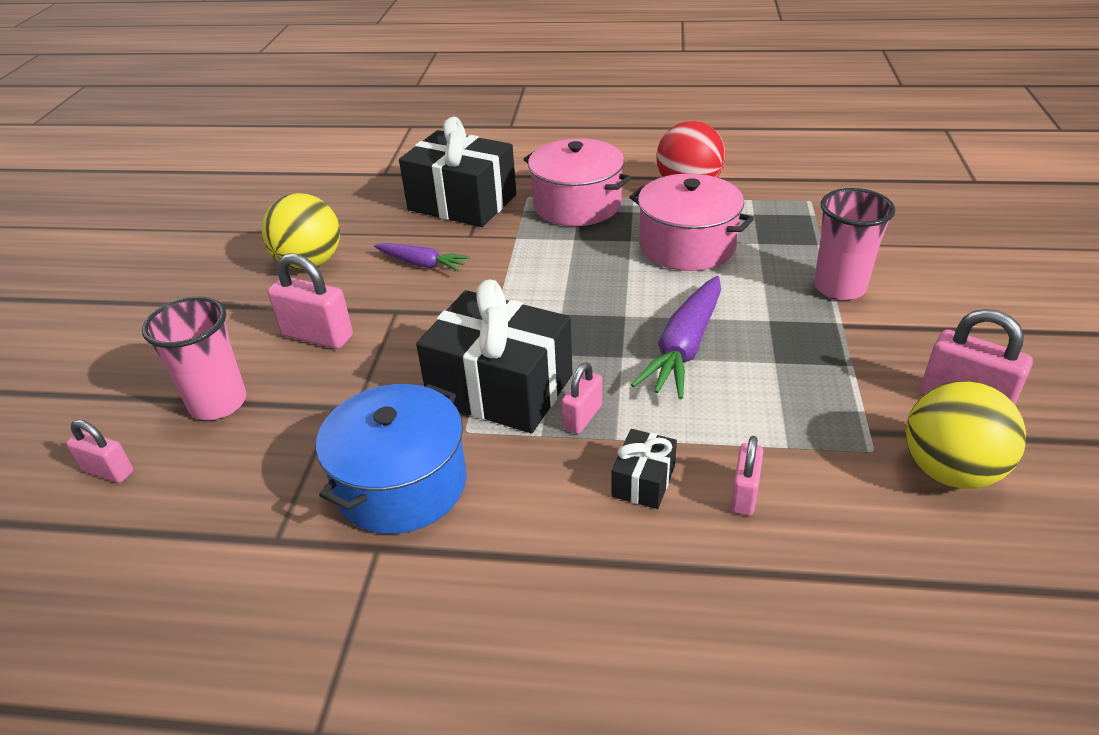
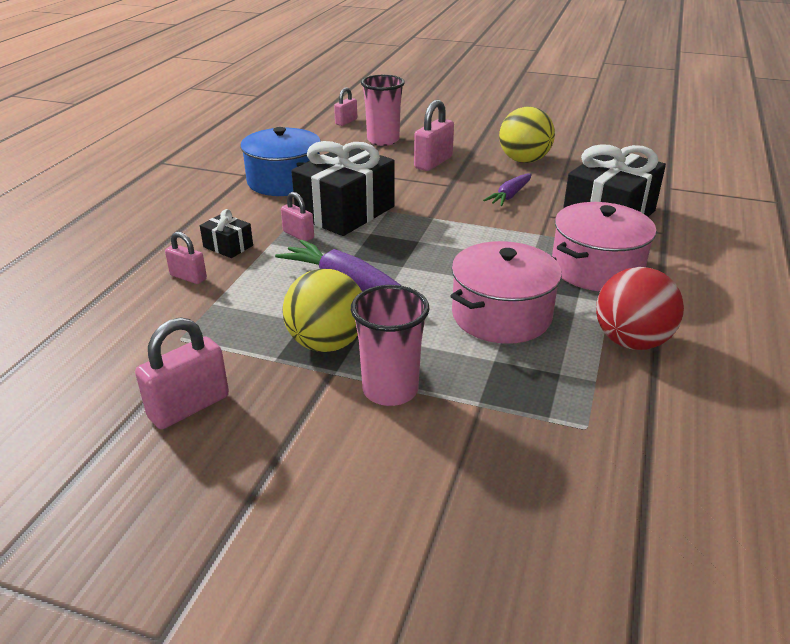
camera: 100 degrees right, 5 degrees down
yellow ball [906,381,1026,489] -> yellow ball moved to [282,269,362,352]

